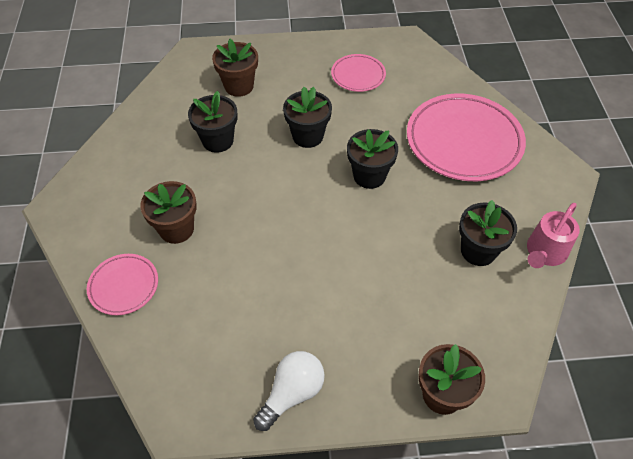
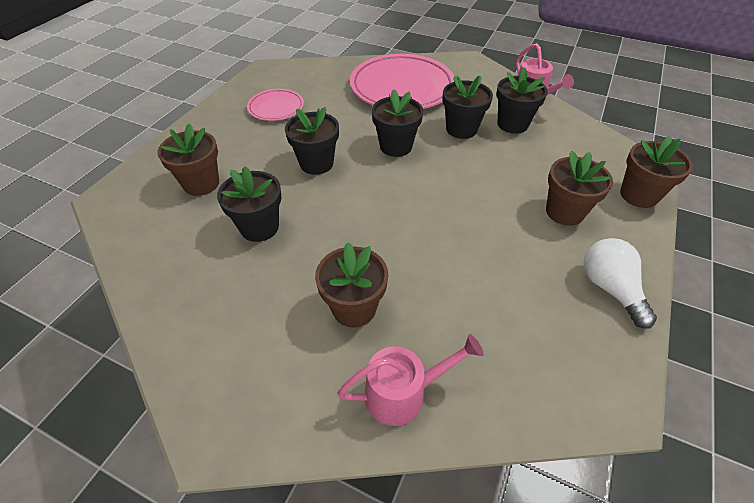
camera: 60 degrees left, 5 degrees down
pink plate [87,254,158,315] -> pink watering can [337,334,484,426]
none -> black flower pot [442,76,493,139]
none -> brown flower pot [546,151,613,226]

